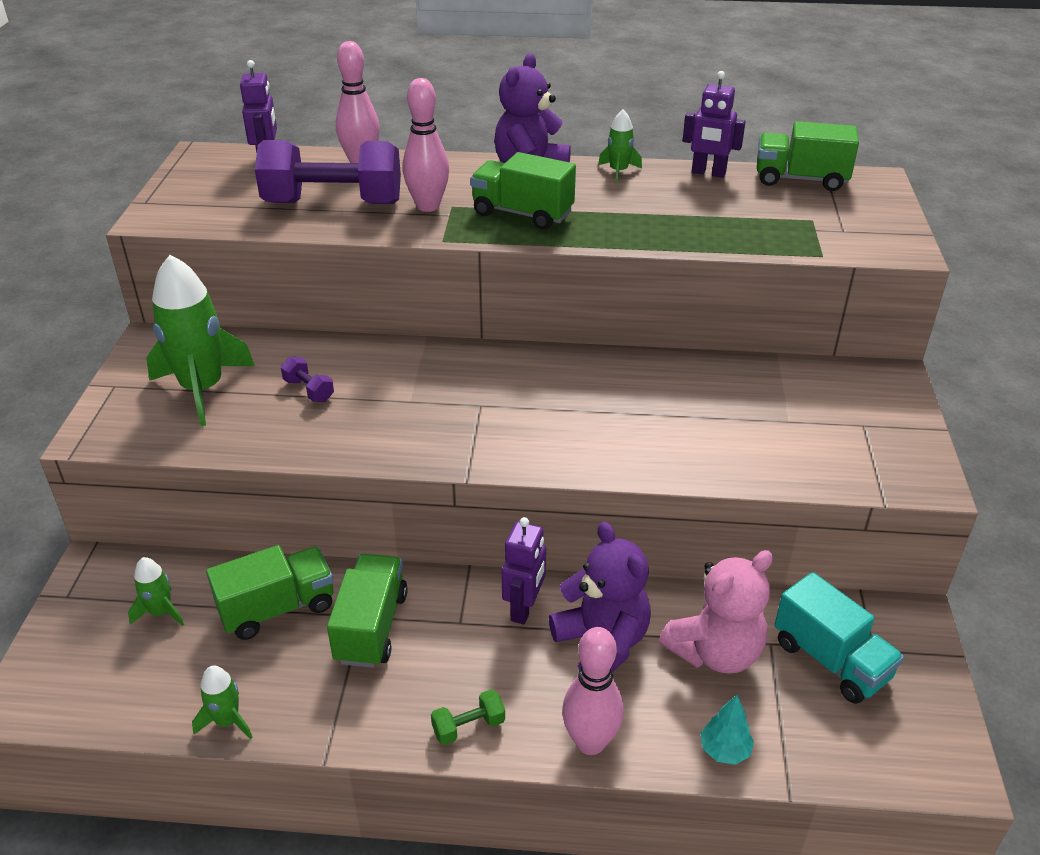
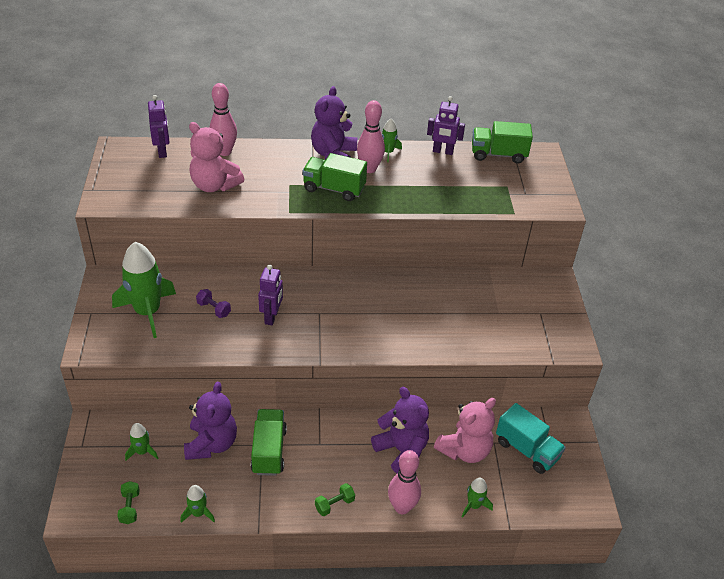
camera: 10 degrees left, 5 degrees up
green truck [206,545,334,640] -> purple teddy bear [184,382,237,460]
purple dumbbell [255,140,401,204] -> pink teddy bear [189,122,244,192]
pink bowling pin [402,78,449,212] -> pink bowling pin moved to [357,100,385,173]
purple robot [502,517,546,624] -> purple robot moved to [258,265,283,325]
turquoise tree [700,695,754,765] -> green rocket [462,478,493,518]
none -> green dumbbell [117,481,140,524]

